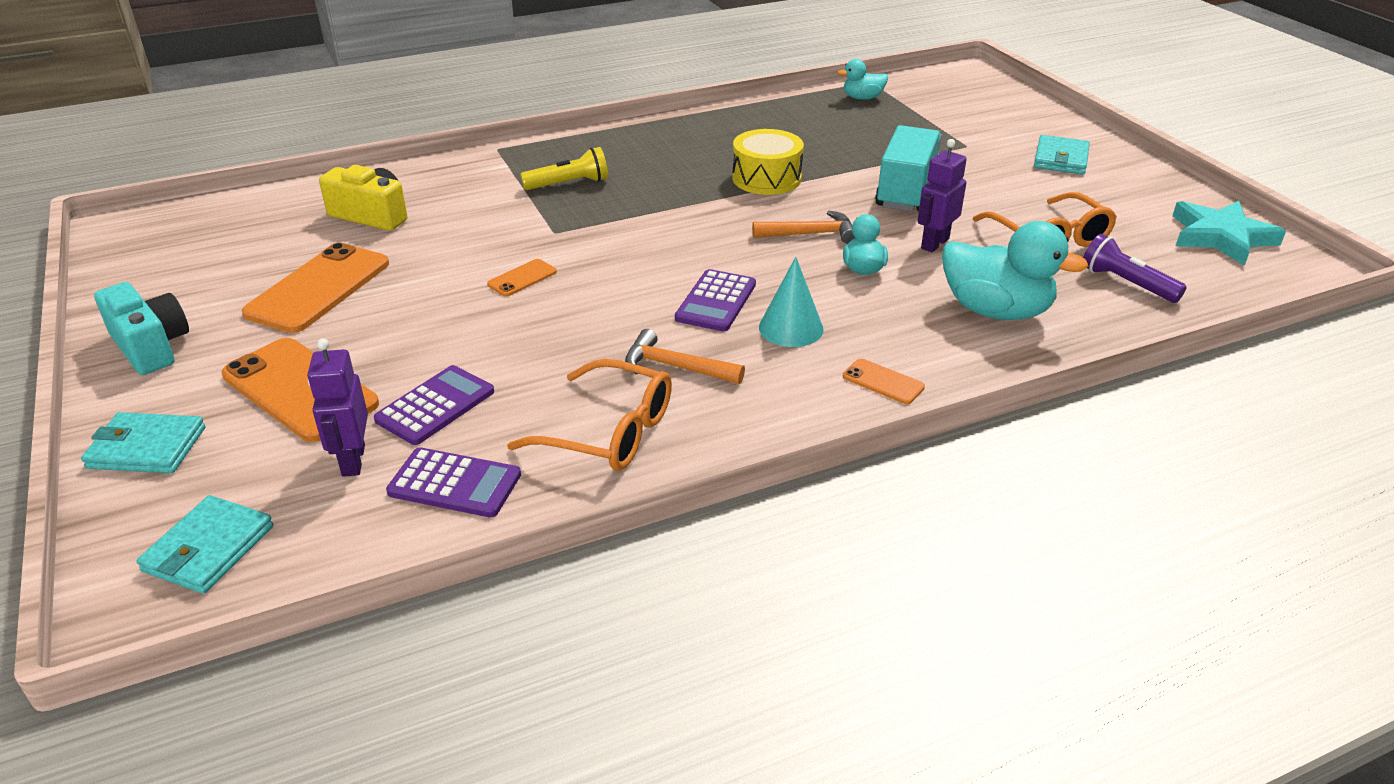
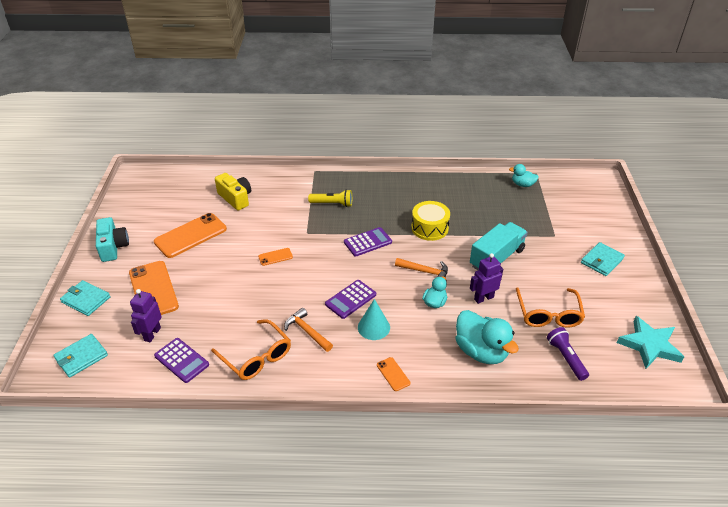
camera: 25 degrees right, 5 degrees up
purple calculator [374,365,494,445] -> purple calculator moved to [344,227,392,256]

